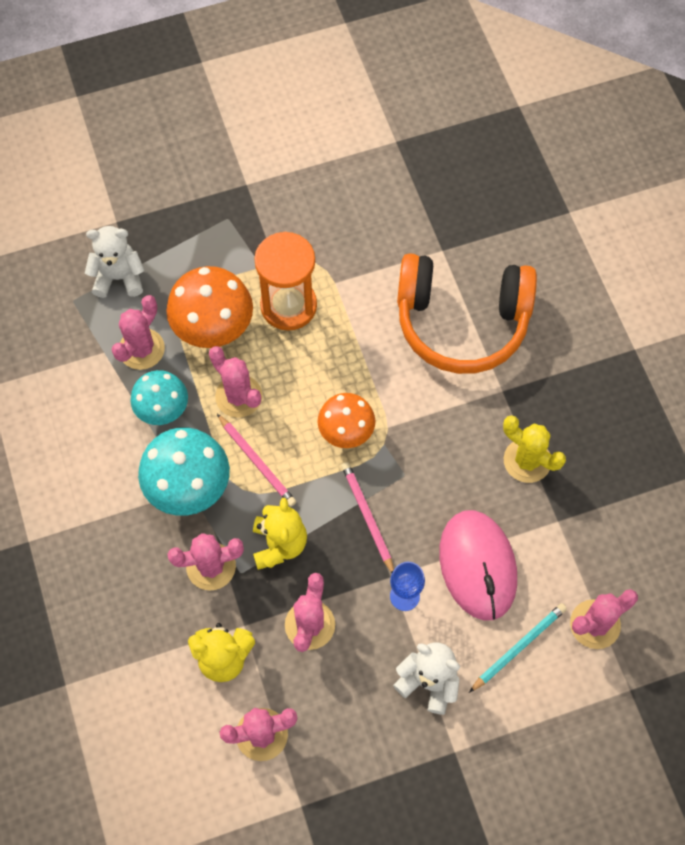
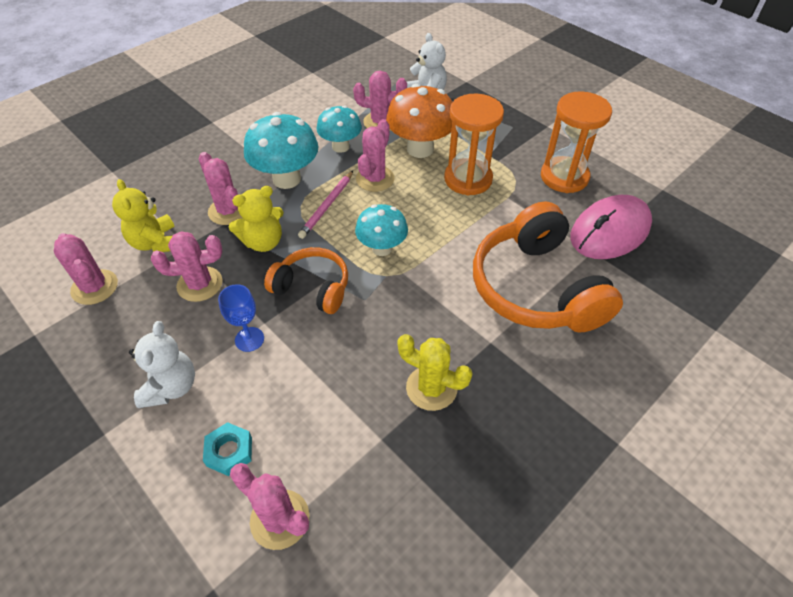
camera: 65 degrees right, 15 degrees down
orange mushroom [318,393,375,448] -> turquoise mushroom [355,204,408,256]
pink pencil [341,462,394,573] -> orange headphones [264,247,348,314]
pink mouse [439,510,517,621] -> pink mouse moved to [570,195,652,259]
turquoise pencil [469,603,567,693] -> turquoise nut [203,422,252,476]
yellow cactus [503,415,566,483] -> yellow cactus turned 75 degrees counterclockwise [398,334,472,411]
none -> orange hourglass [541,91,612,193]

